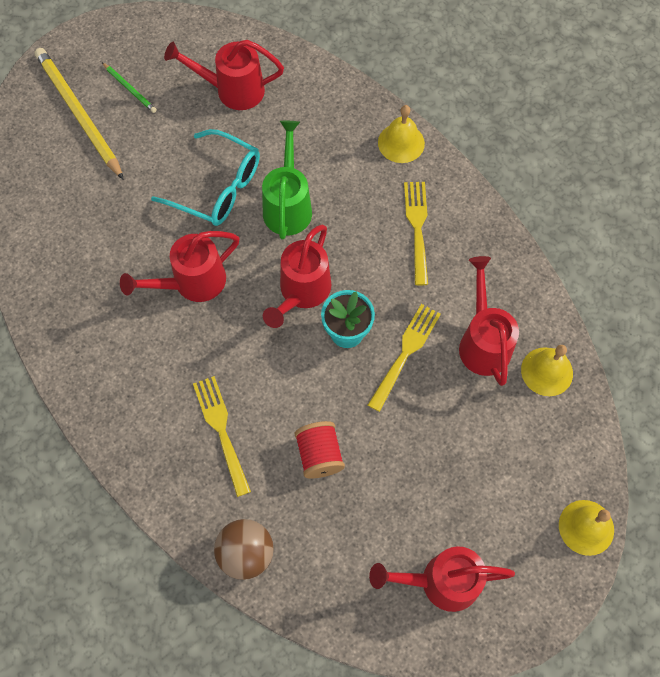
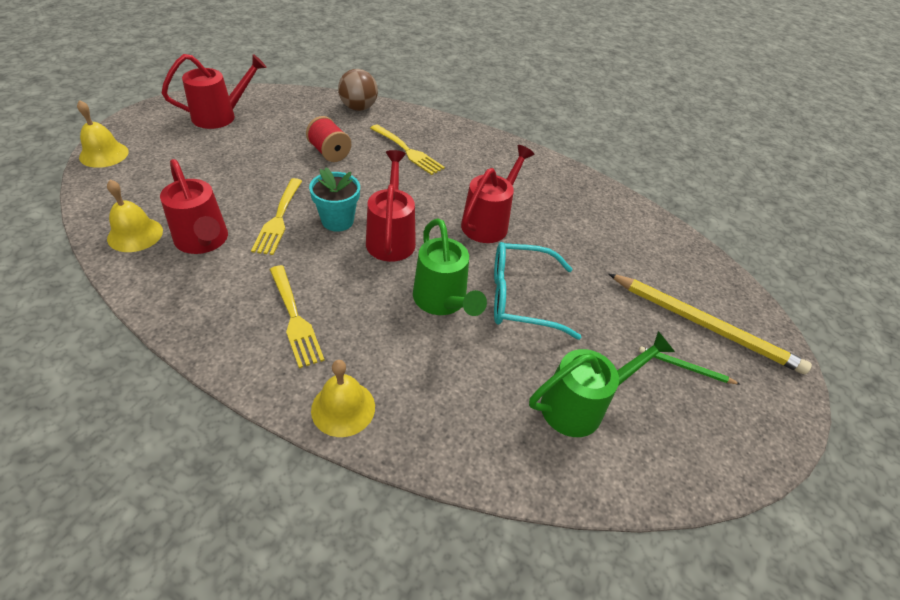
camera: 150 degrees right, 20 degrees down
red watering can [164,40,284,110] -> green watering can [529,331,675,437]

